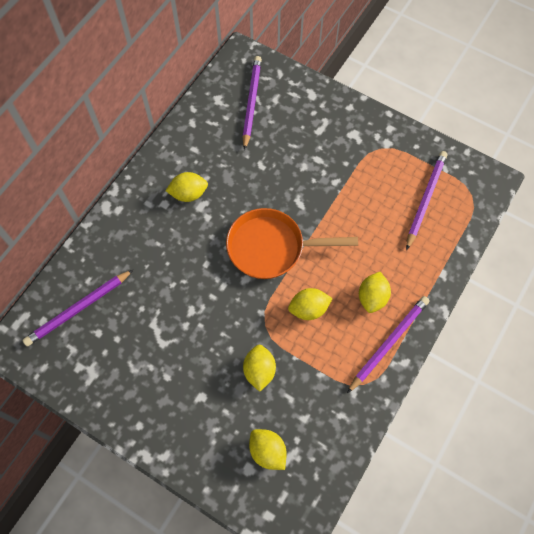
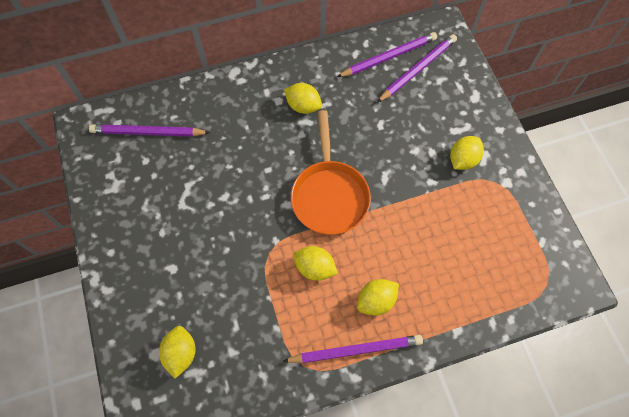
camera: 40 degrees right, 0 degrees up
orange pan [226,208,358,279] -> orange pan turned 135 degrees counterclockwise [291,110,371,235]
yellow lemon [243,345,276,392] -> yellow lemon moved to [450,136,484,170]
purple pencil [406,151,447,250] -> purple pencil moved to [337,32,437,77]

